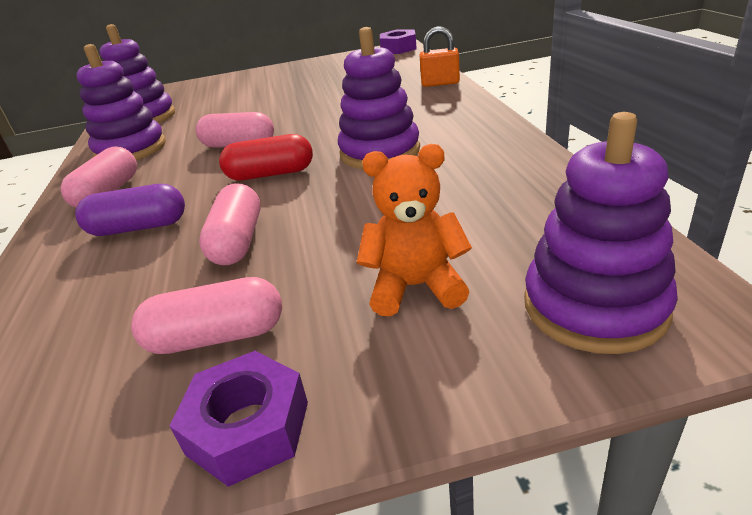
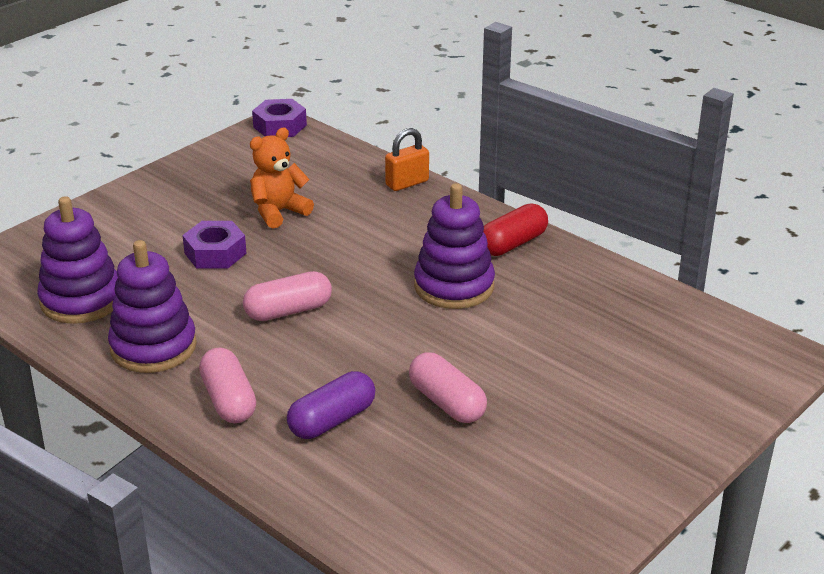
camera: 40 degrees left, 0 degrees up
pink capsule [131,277,282,354] -> none
purple nut [170,351,308,487] -> purple nut moved to [182,221,247,269]
red capsule [219,134,313,180] -> red capsule moved to [483,203,548,256]
orange teddy bear [357,144,472,317] -> orange teddy bear moved to [250,128,314,228]
purple stacking toy [524,112,678,354] -> none

